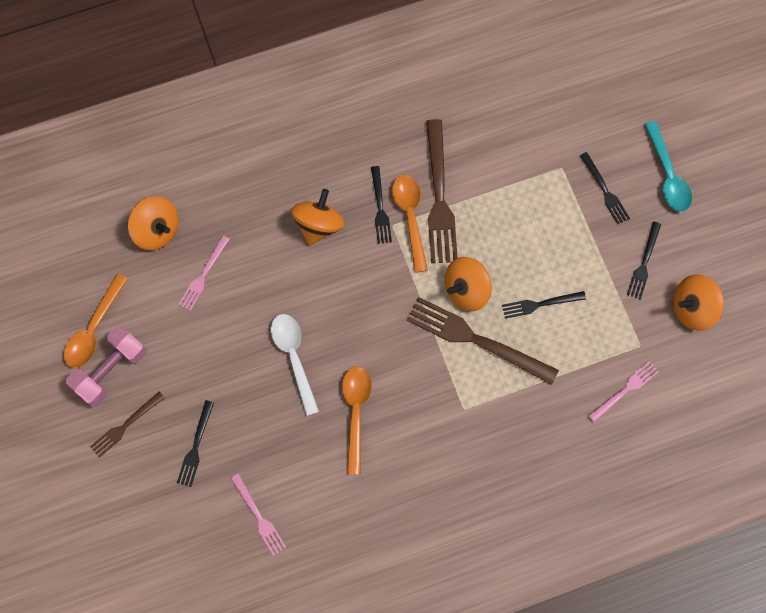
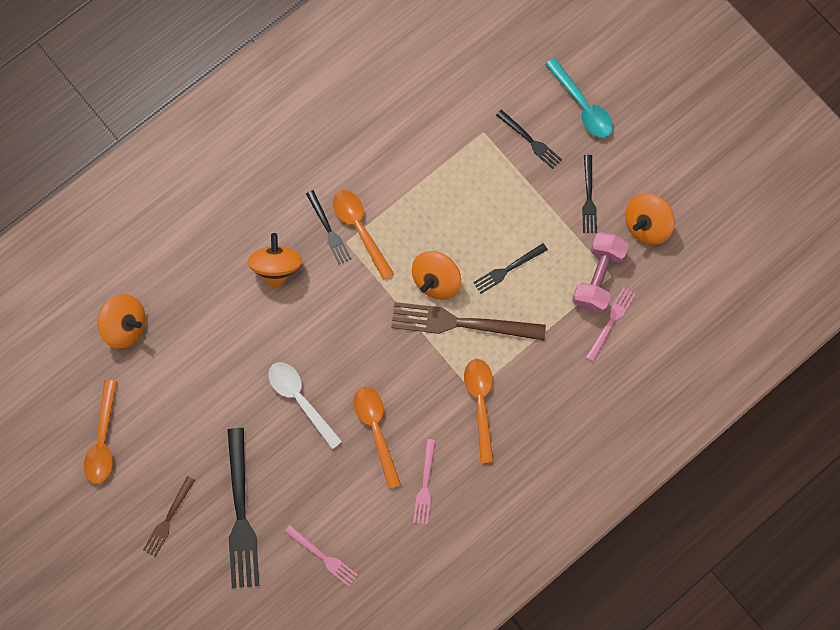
camera: 20 degrees left, 5 degrees up
pink dumbbell [66,326,147,407] -> pink dumbbell moved to [572,232,629,313]
black fork [177,400,214,487] -> black fork [227,428,259,588], size x1.87
pink fork [178,235,230,311] -> pink fork moved to [413,439,435,524]
brown fork [426,119,458,263] -> none
none -> orange spoon [464,359,494,463]

